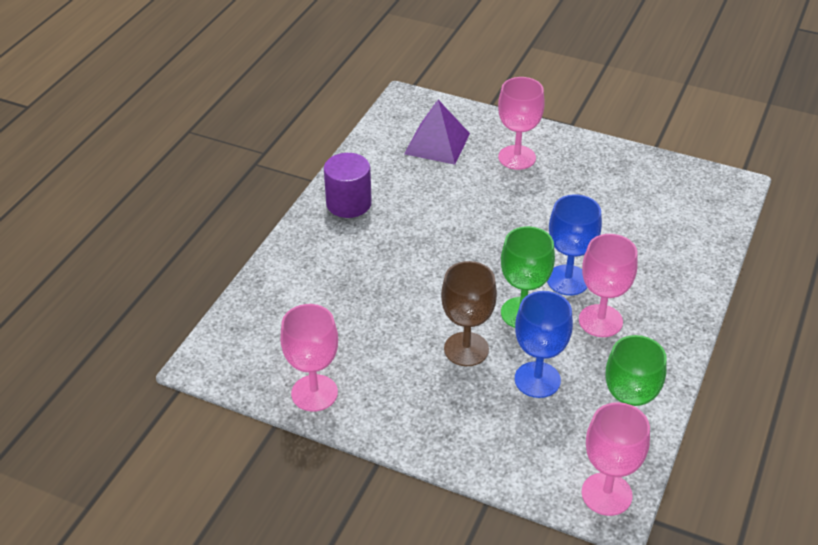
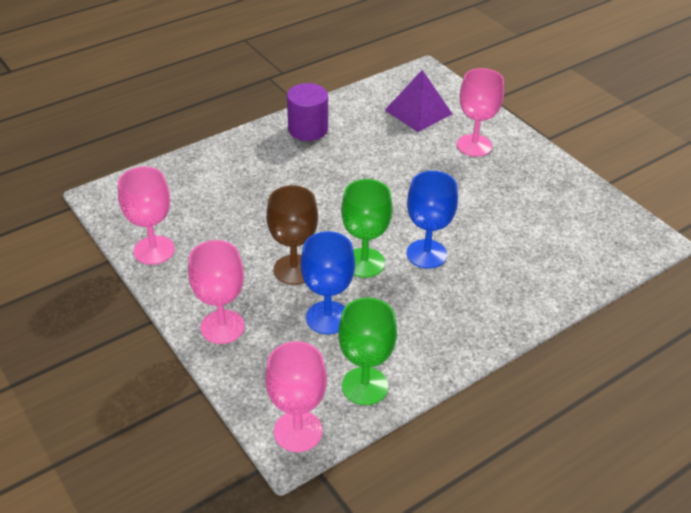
camera: 30 degrees right, 0 degrees up
pink goblet [579,234,638,337] -> pink goblet moved to [188,240,245,344]

